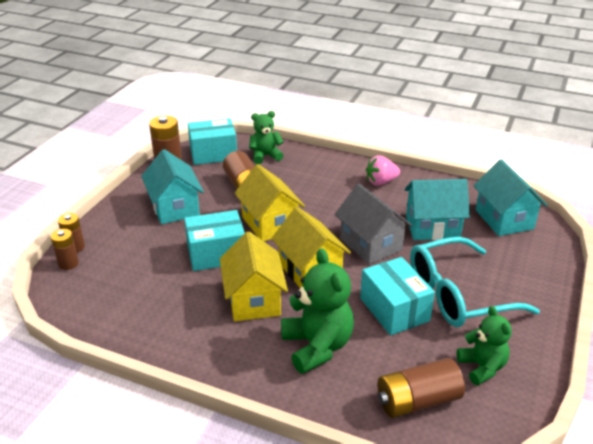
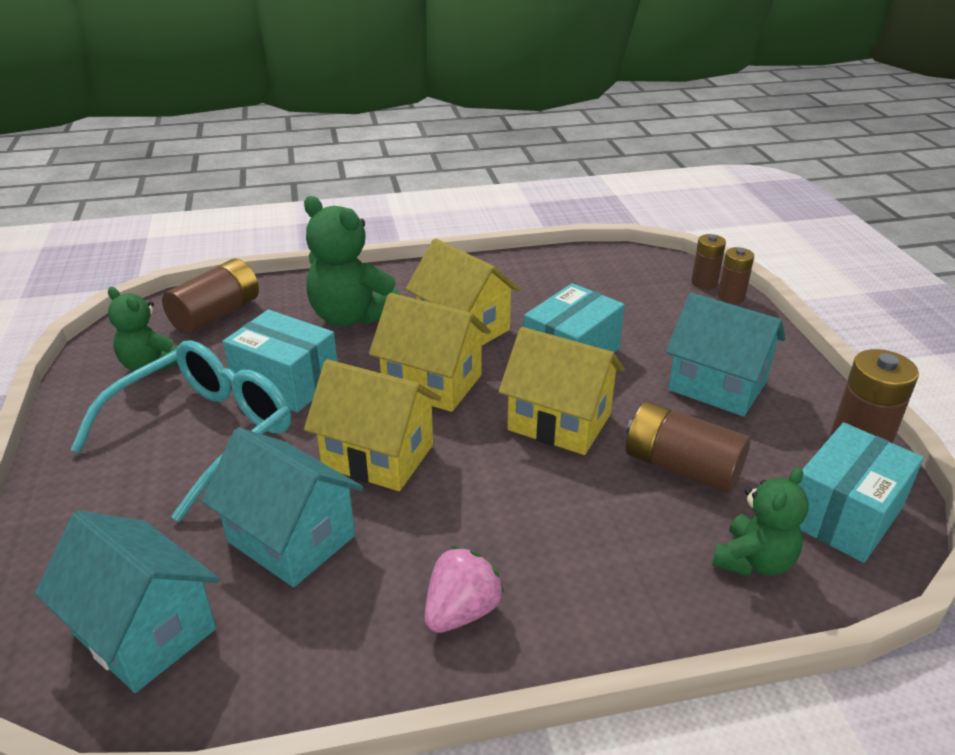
camera: 145 degrees right, 0 degrees up
grey house [335,183,412,265] -> yellow house [304,359,441,491]
turquoise house [405,179,470,240] -> turquoise house turned 75 degrees clockwise [201,427,363,587]

